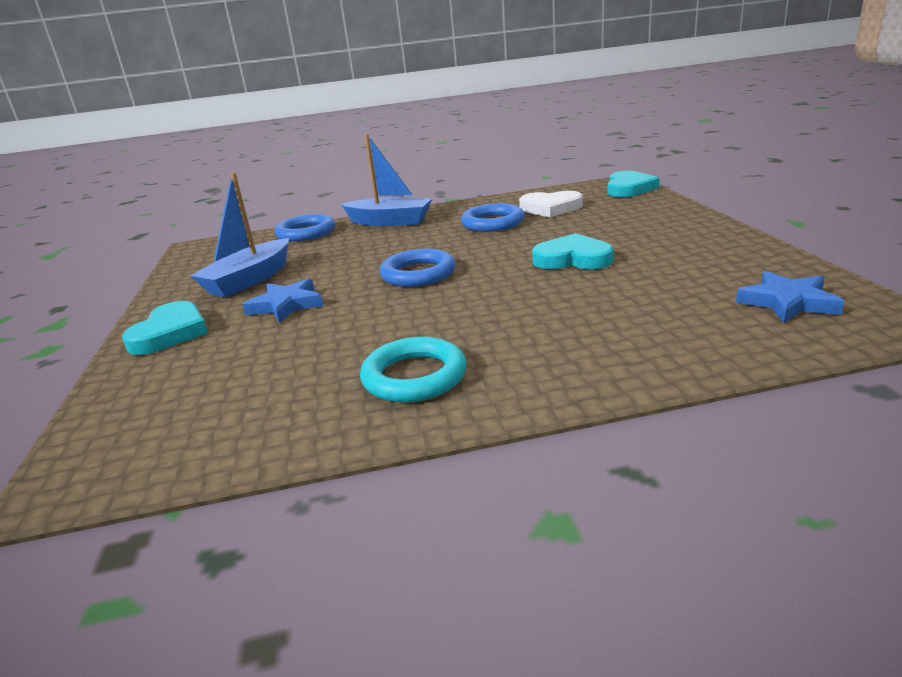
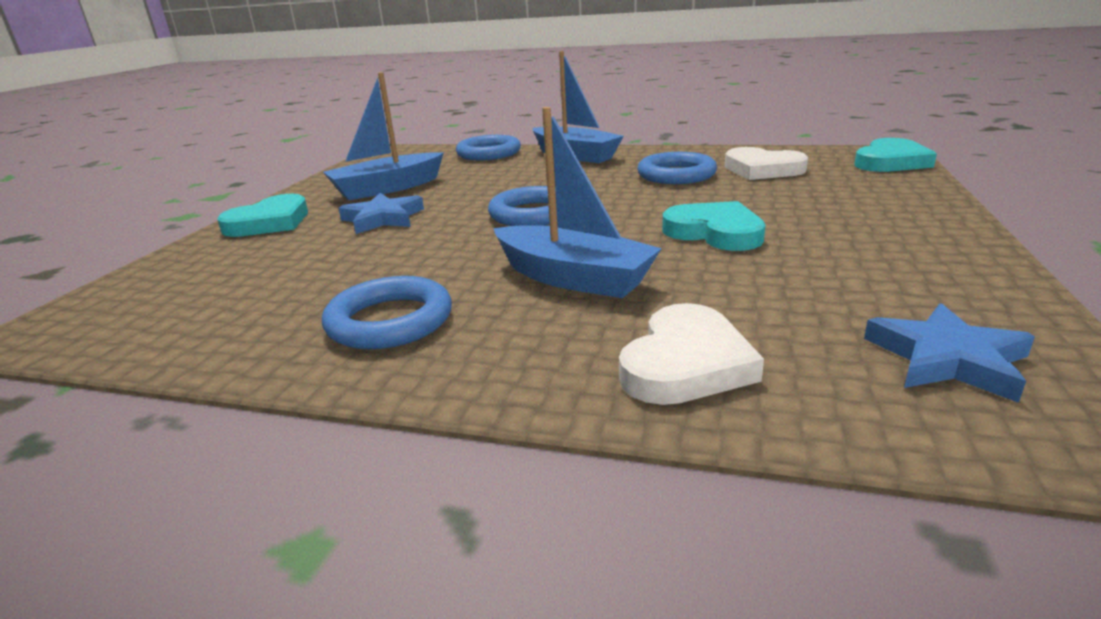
camera: 25 degrees right, 0 degrees up
turquoise ring [360,337,467,402] -> blue ring [322,276,452,349]
none -> blue boat [494,107,662,298]
none -> white heart [619,303,764,405]

